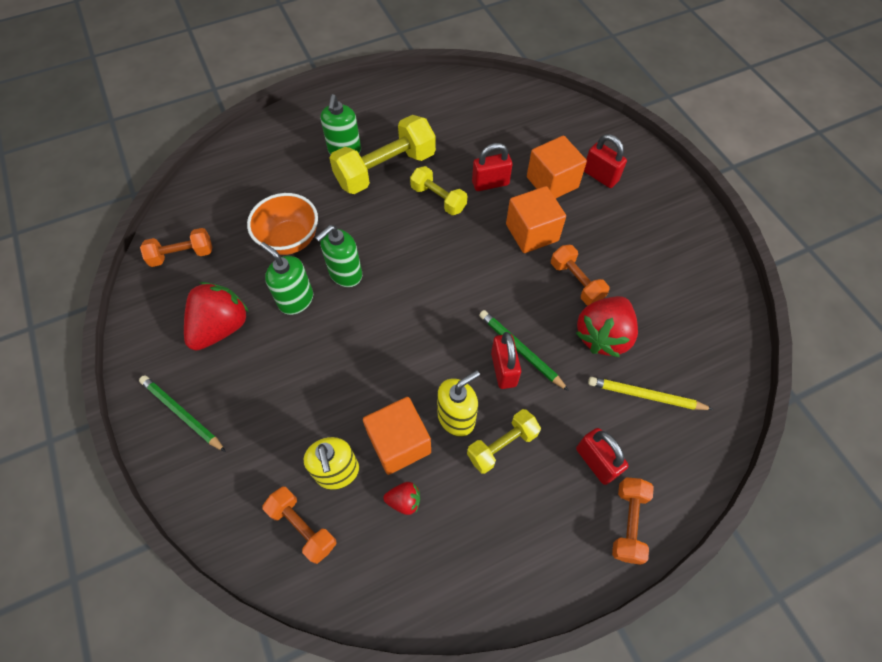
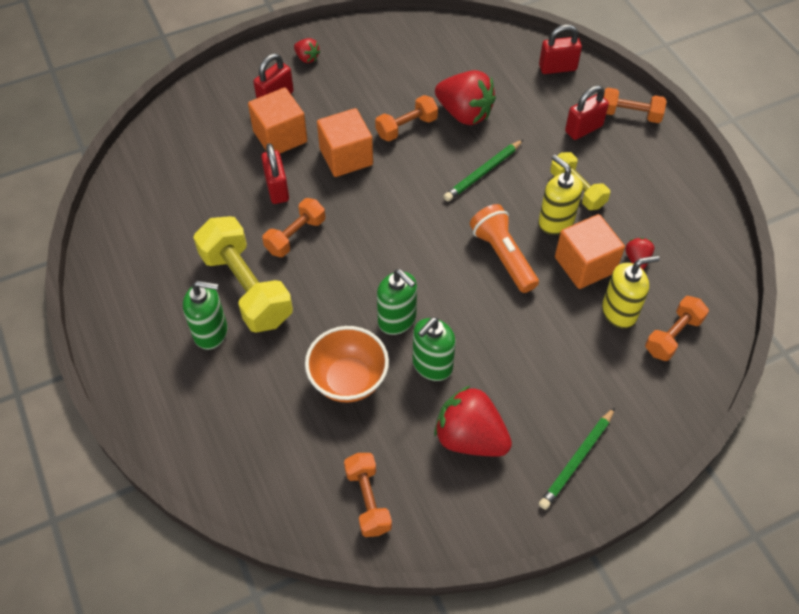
camera: 90 degrees left, 5 degrees down
yellow dumbbell [410,166,467,215] -> orange dumbbell [262,198,325,257]
red padlock [491,332,521,389] -> red padlock moved to [539,24,582,74]
yellow pencil [588,377,714,410] -> none
none -> red strawberry [294,38,320,63]
none -> orange flashlight [470,204,539,293]

